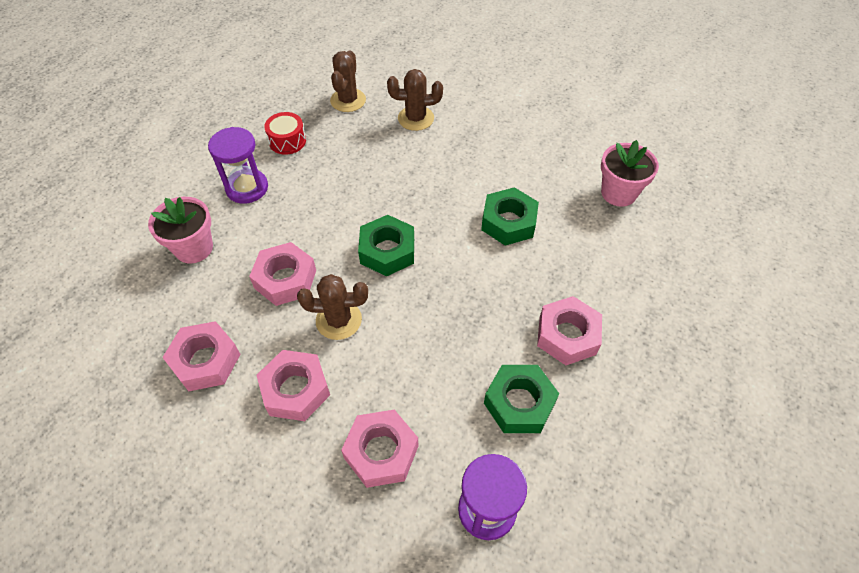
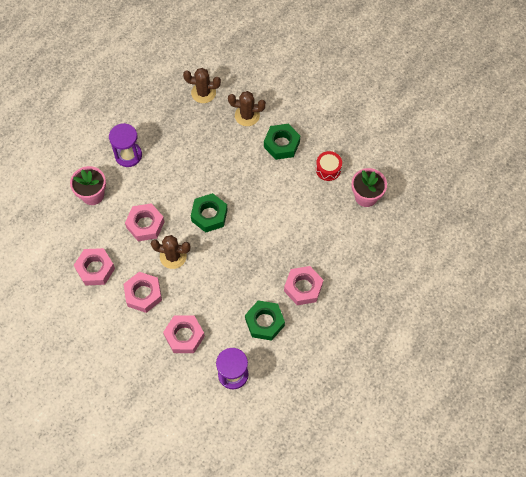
camera: 10 degrees right, 10 degrees up
red drum [264,112,306,155] -> red drum moved to [316,151,342,181]
brown cactus [330,50,366,112] -> brown cactus turned 75 degrees clockwise [183,68,221,103]
green nut [481,187,539,246] -> green nut moved to [264,124,300,160]

